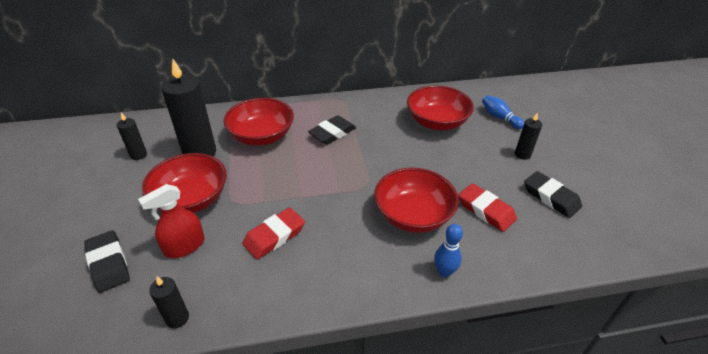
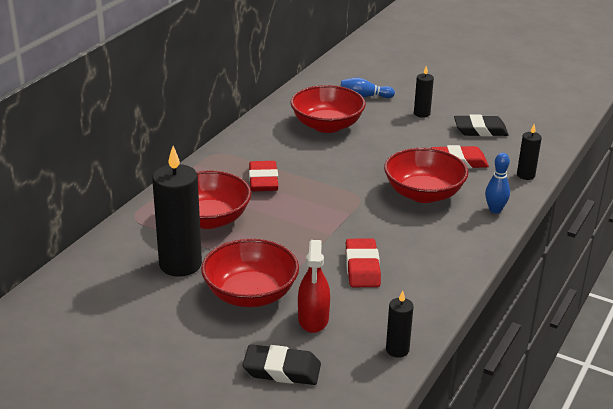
camera: 50 degrees left, 10 degrees down
black candle [117,112,147,160] -> black candle moved to [517,124,542,180]
black eraser [308,115,356,145] -> red eraser [249,161,278,191]

